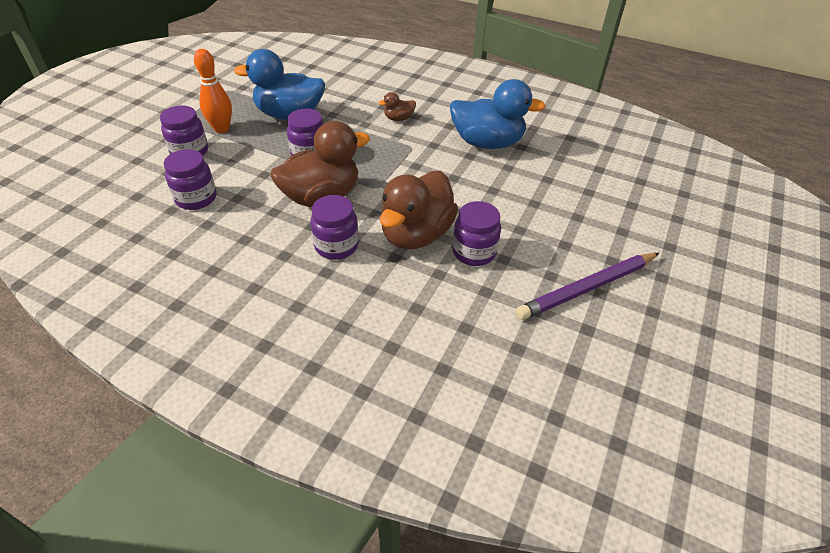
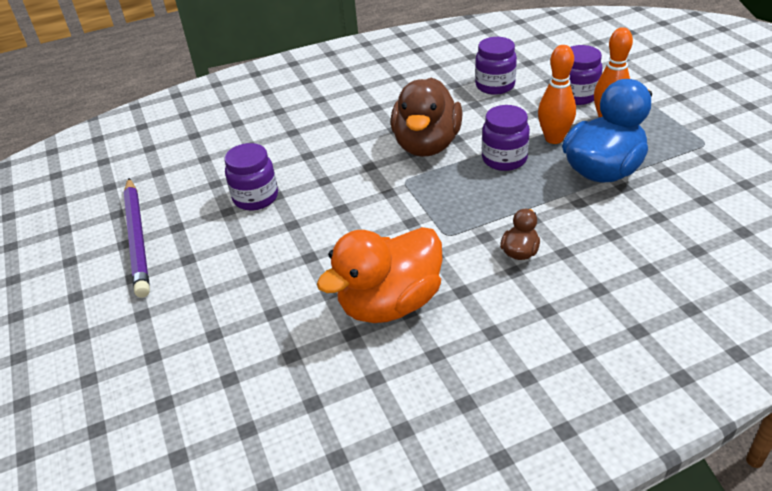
camera: 135 degrees right, 5 degrees down
purple jar [310,195,359,260] -> none
brown duck [380,171,458,250] -> none
blue duck [450,79,546,149] -> orange duck [317,227,442,323]
purple pencil [515,253,659,320] -> purple pencil turned 150 degrees clockwise [124,178,150,298]
none -> orange bowling pin [538,45,576,144]

